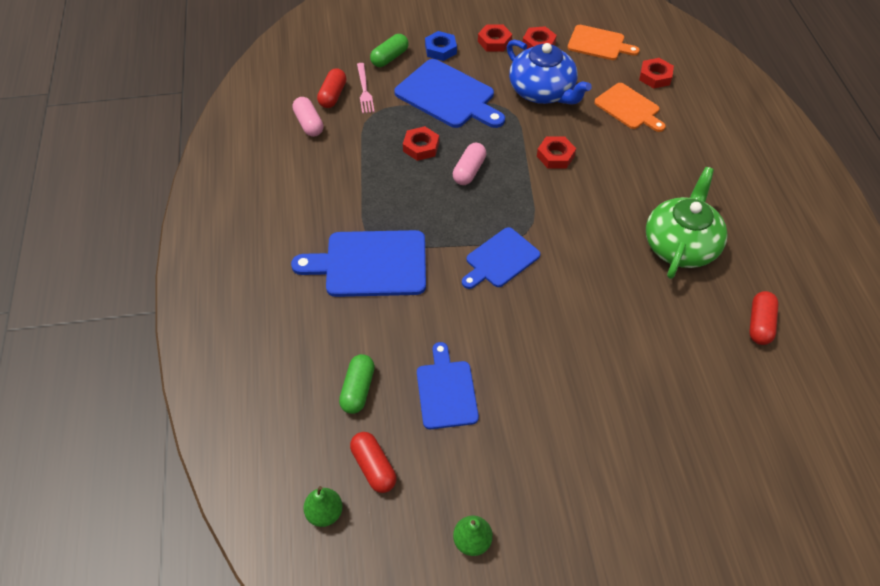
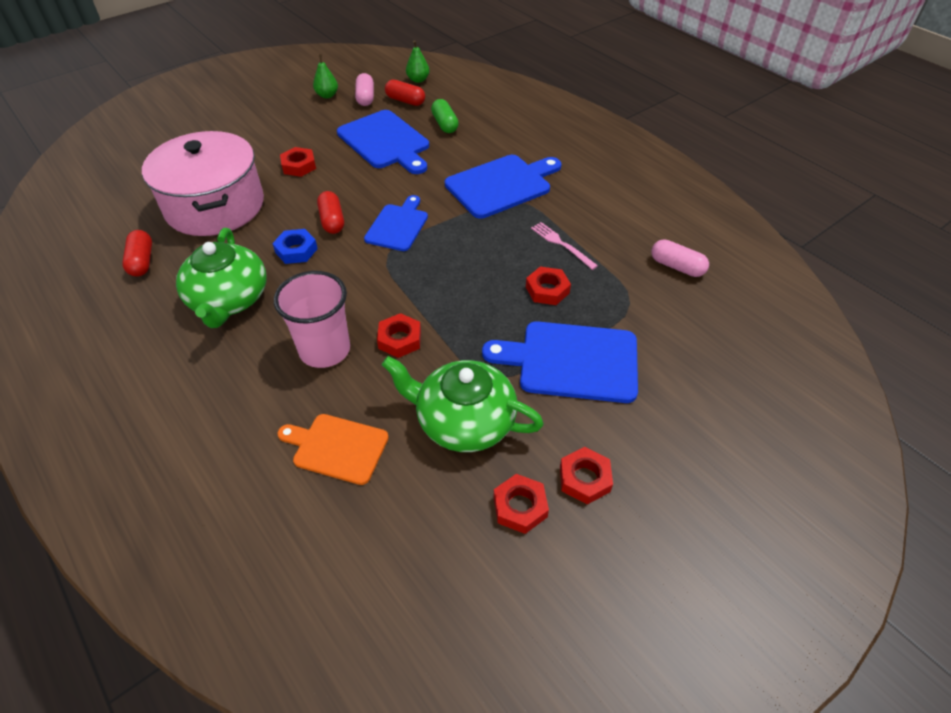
camera: 150 degrees right, 5 degrees down
red capsule [317,68,347,108] -> red capsule moved to [317,191,344,234]
pink fork [357,63,375,114] -> pink fork moved to [531,222,598,270]
green capsule [370,34,409,67] -> none
blue cutting board [417,342,479,429] -> blue cutting board [337,110,429,174], size x1.56
blue nut [425,31,457,61] -> blue nut moved to [272,229,318,264]
pink capsule [453,143,486,185] -> pink capsule moved to [355,73,374,106]
blue teapot [507,40,592,105] -> green teapot [382,356,544,452]
orange cutting board [567,25,639,60] -> none
red nut [639,58,674,89] -> red nut moved to [280,147,316,177]
none -> pink pot [142,131,264,236]
none -> pink cup [274,271,350,368]

